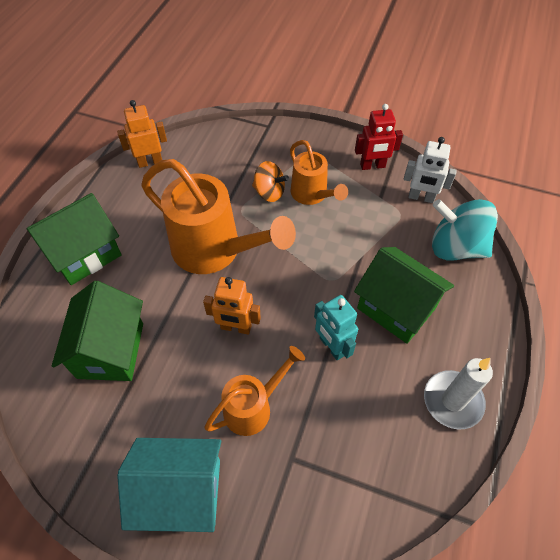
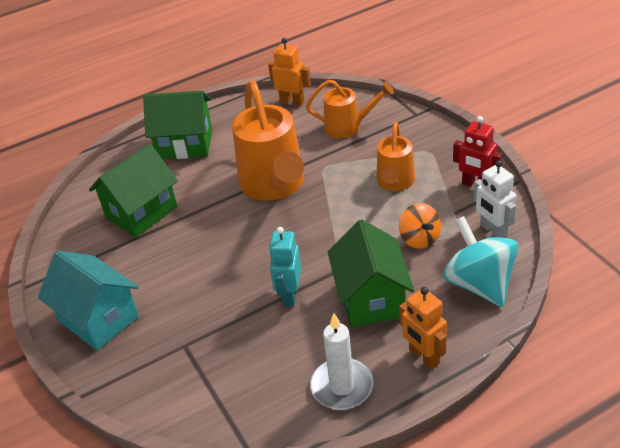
camera: 45 degrees right, 15 degrees down
orange robot [203,277,261,335] -> orange robot moved to [399,287,447,369]
orange watering can [204,346,305,436] -> orange watering can moved to [306,80,394,139]
orange spinning top [252,161,289,202] -> orange spinning top moved to [399,203,441,249]

